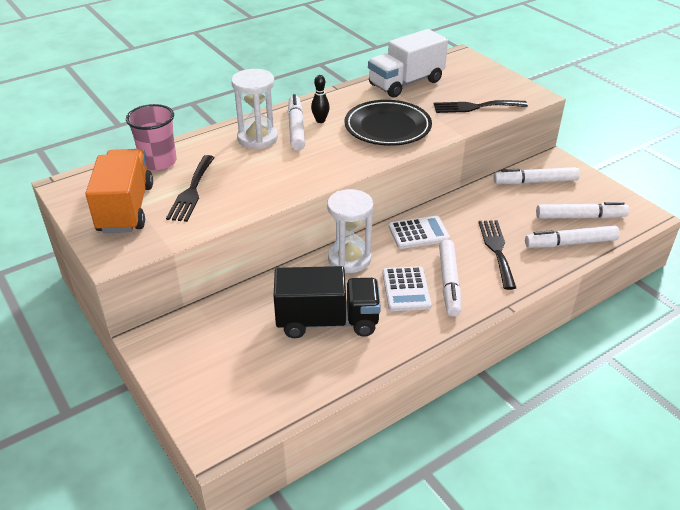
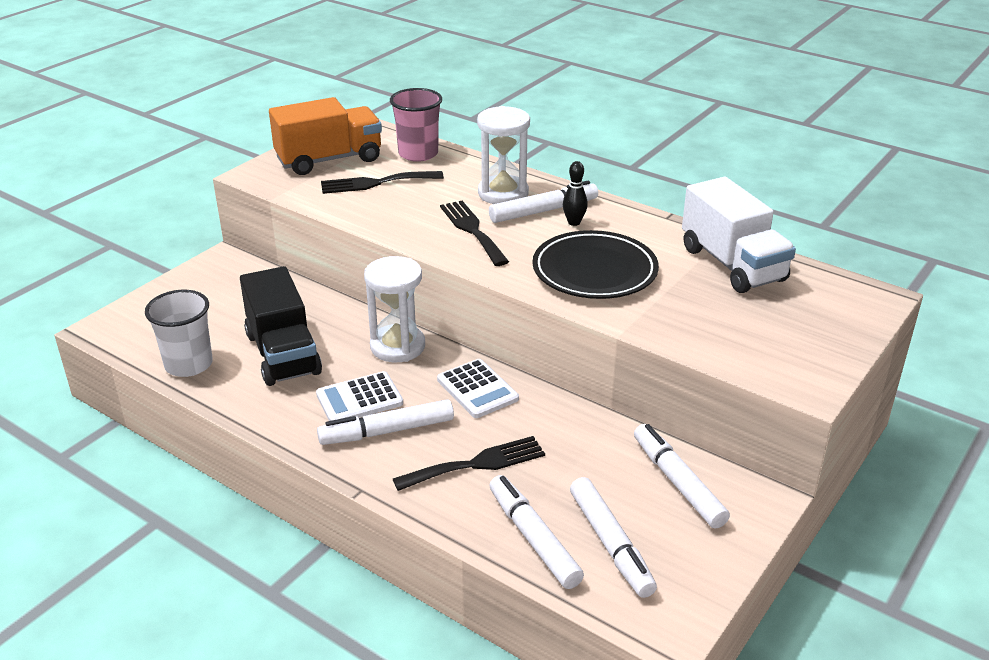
camera: 70 degrees right, 5 degrees down
white truck [368,29,448,98] -> white truck turned 150 degrees counterclockwise [682,177,796,293]
black fork [434,100,528,113] -> black fork moved to [440,201,509,266]
none -> white cup [145,290,213,377]

